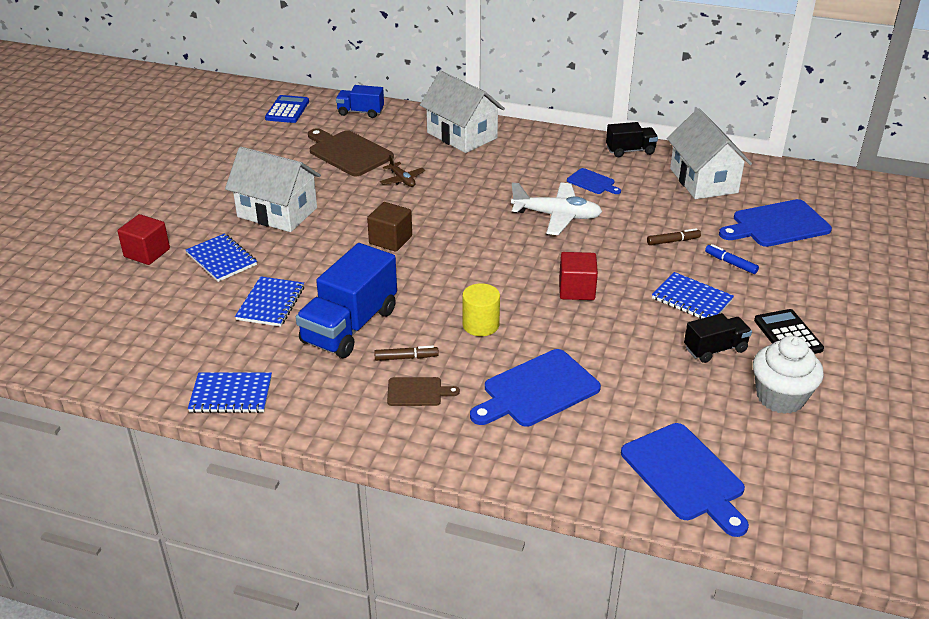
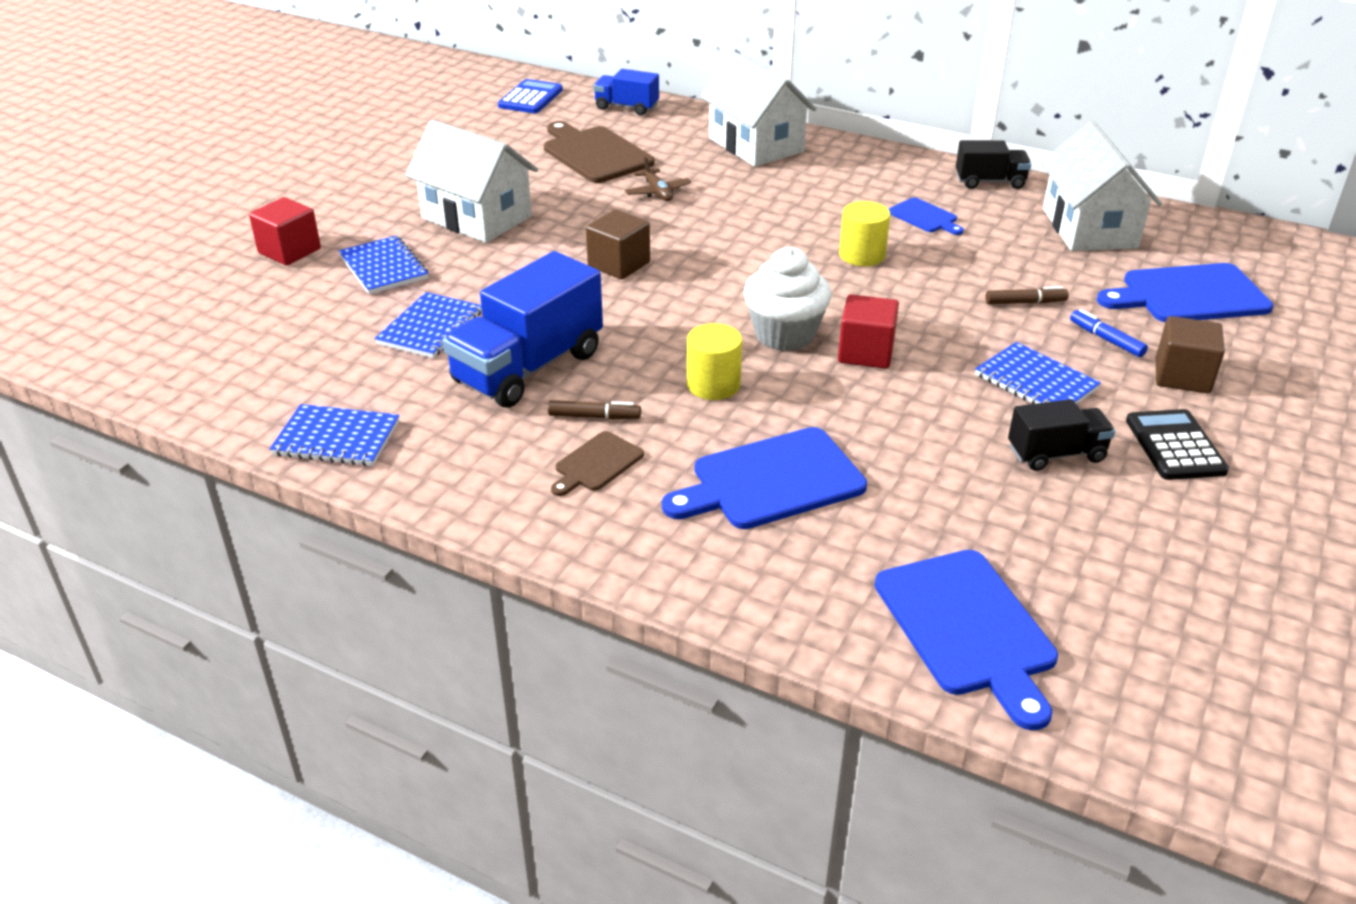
camera: 10 degrees right, 0 degrees up
brown cutting board [387,377,460,406] -> brown cutting board turned 120 degrees clockwise [551,431,644,496]
white plane [511,182,602,235] -> yellow cylinder [839,201,890,266]
white cupcake [753,336,824,414] -> white cupcake moved to [744,247,832,351]
none -> brown cube [1156,316,1225,394]

